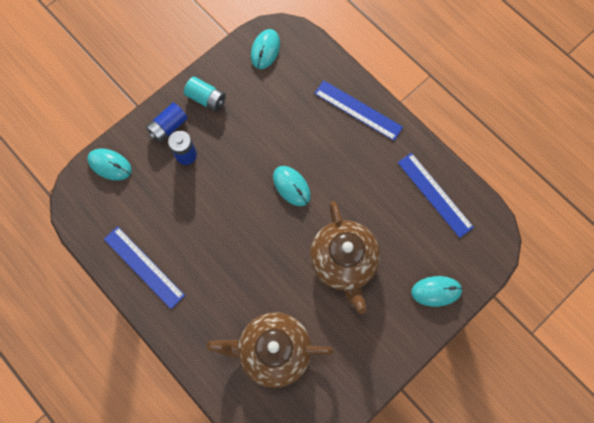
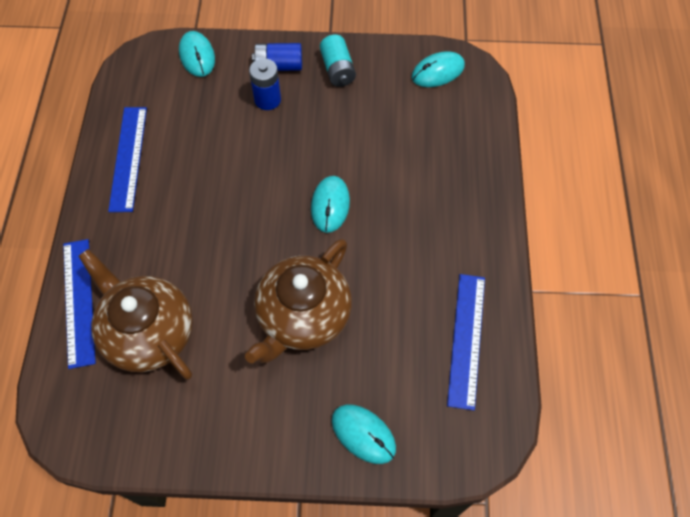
camera: 45 degrees right, 10 degrees down
blue ruler [314,81,403,141] -> blue ruler moved to [63,239,96,369]

